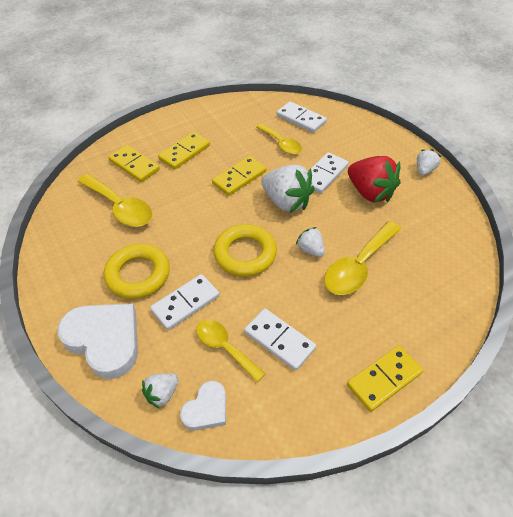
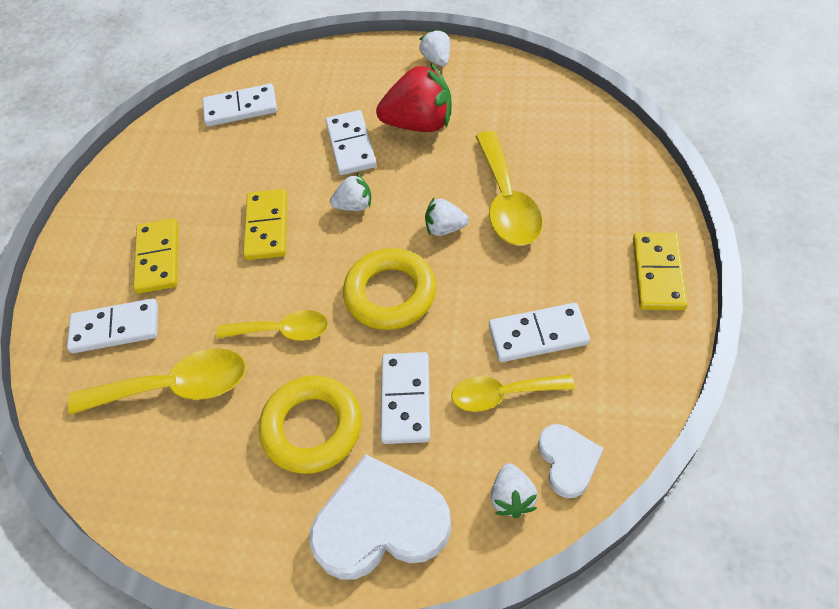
camera: 45 degrees left, 5 degrees up
yellow domino [108,145,160,182] -> white domino [67,298,158,353]
yellow spoon [256,123,302,155] -> yellow spoon moved to [216,310,328,341]
white strawberry [261,164,315,213] -> white strawberry [330,174,371,211], size x0.52

